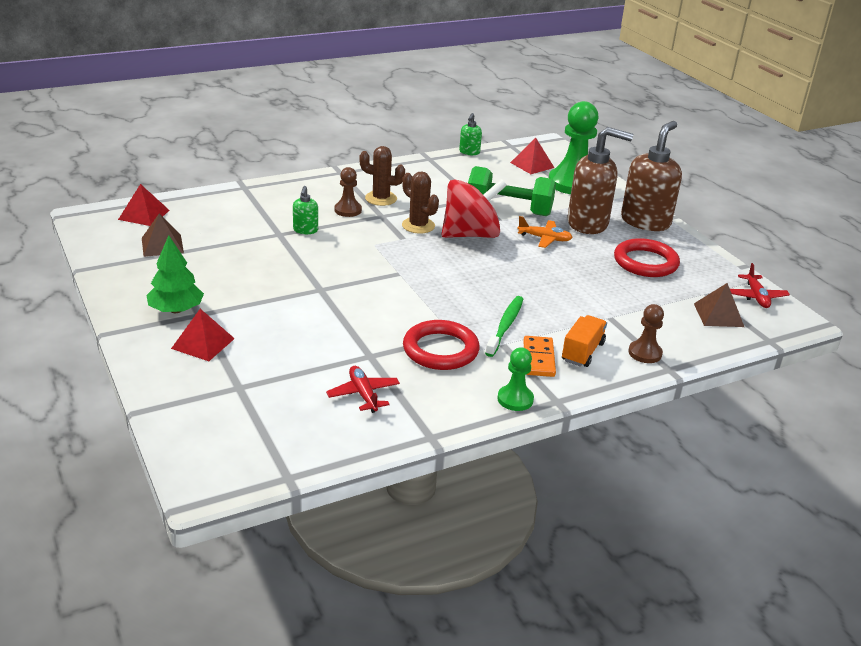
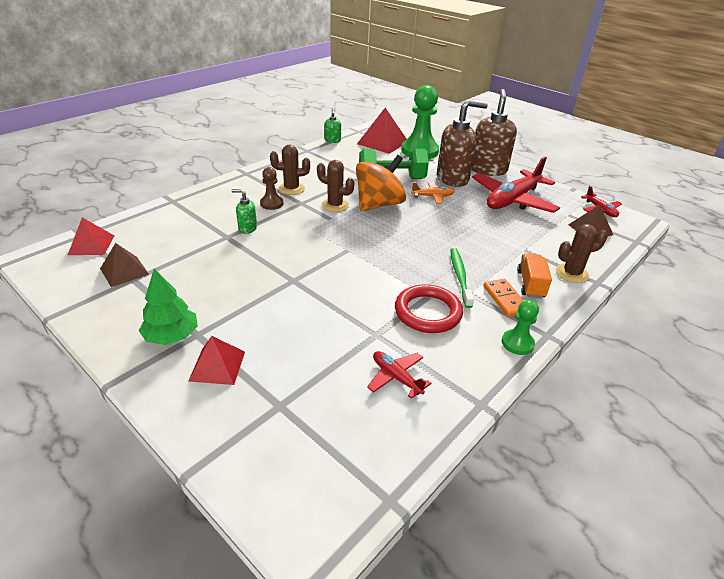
camera: 20 degrees left, 5 degrees up
green soap dispenser [293,186,318,234] -> green soap dispenser turned 120 degrees clockwise [231,189,257,234]
red spinning top [442,179,507,238] -> orange spinning top [356,155,406,211]
red pyramid [510,138,554,174] -> red pyramid [357,108,407,154], size x1.58
red ring [614,238,680,277] -> red plane [472,157,560,213]
brown pawn [628,304,664,363] -> brown cactus [556,224,608,283]

